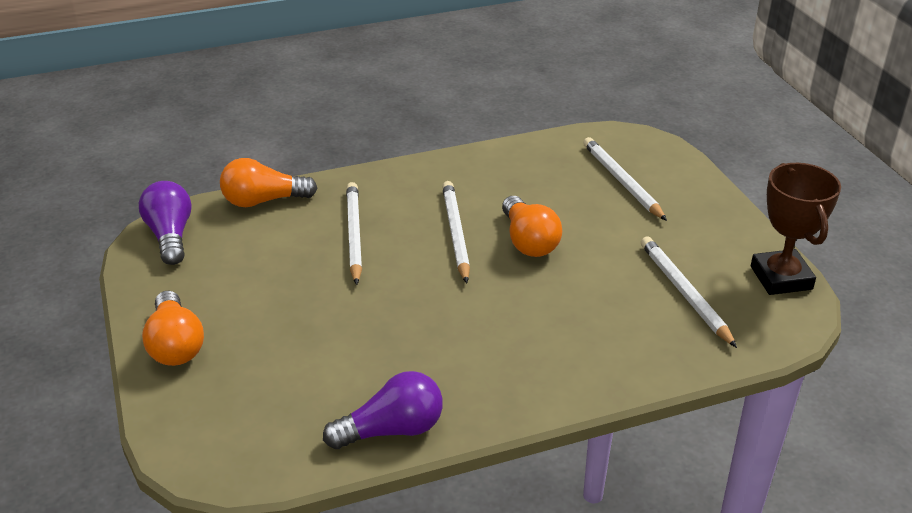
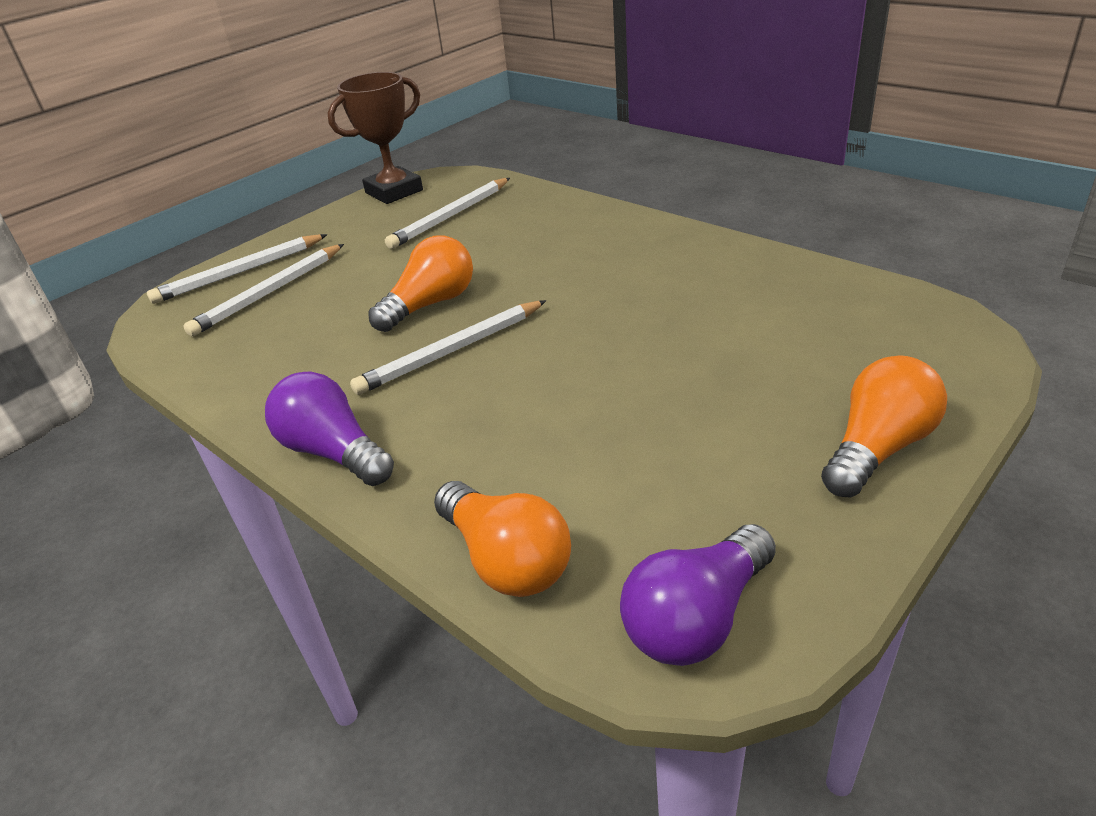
camera: 115 degrees left, 0 degrees up
purple light bulb [323,371,443,449] -> purple light bulb moved to [265,371,394,486]
white pencil [346,182,362,285] -> white pencil moved to [147,234,328,304]

